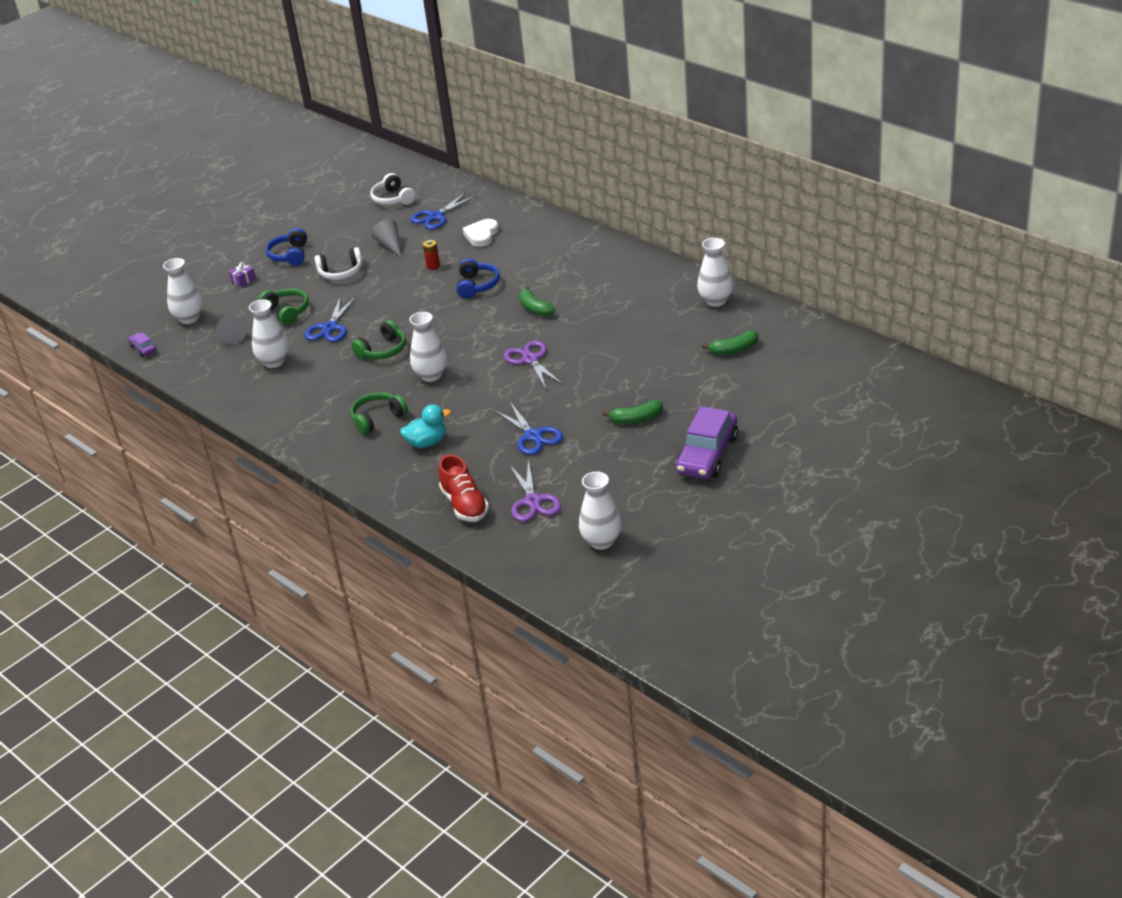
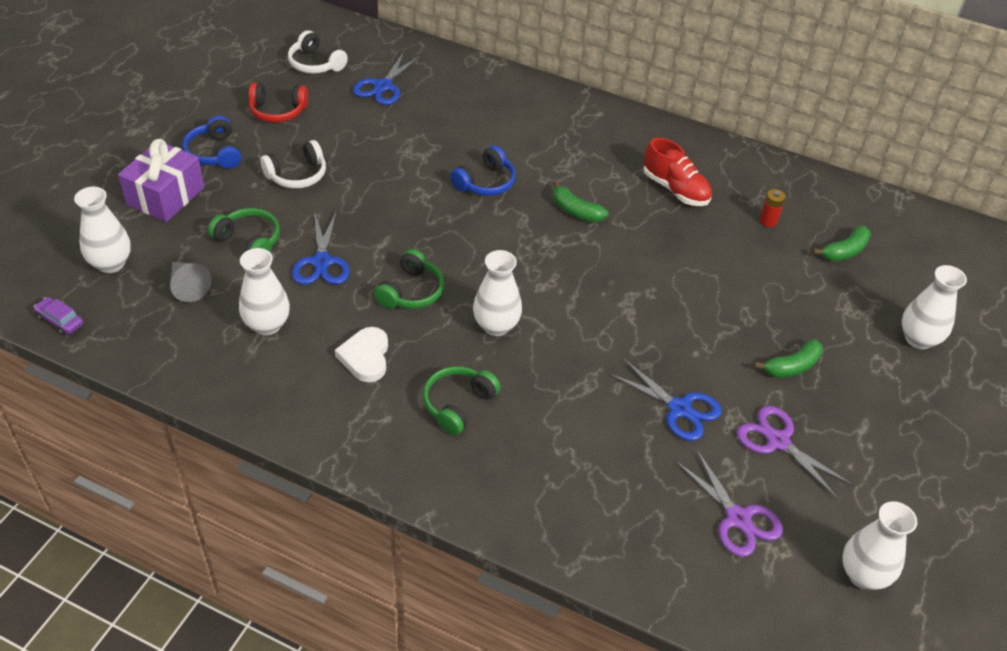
camera: 25 degrees left, 10 degrees up
purple gift [229,262,256,287] -> purple gift [118,139,204,222], size x2.36
grey cone [372,219,401,257] -> none
turquoise duck [400,404,451,448] -> none
red battery [423,240,440,270] -> red battery moved to [759,189,785,227]
red shoe [438,454,489,522] -> red shoe moved to [643,138,712,206]
blue headphones [457,258,500,298] -> blue headphones turned 60 degrees clockwise [450,145,516,196]
white heart [463,219,499,247] -> white heart moved to [335,327,388,382]
purple scissors [504,340,563,389] -> purple scissors moved to [736,406,853,499]
purple car [676,406,738,479] -> none
white vase [697,238,733,307] -> white vase moved to [902,265,967,349]
none -> red headphones [249,83,308,123]

